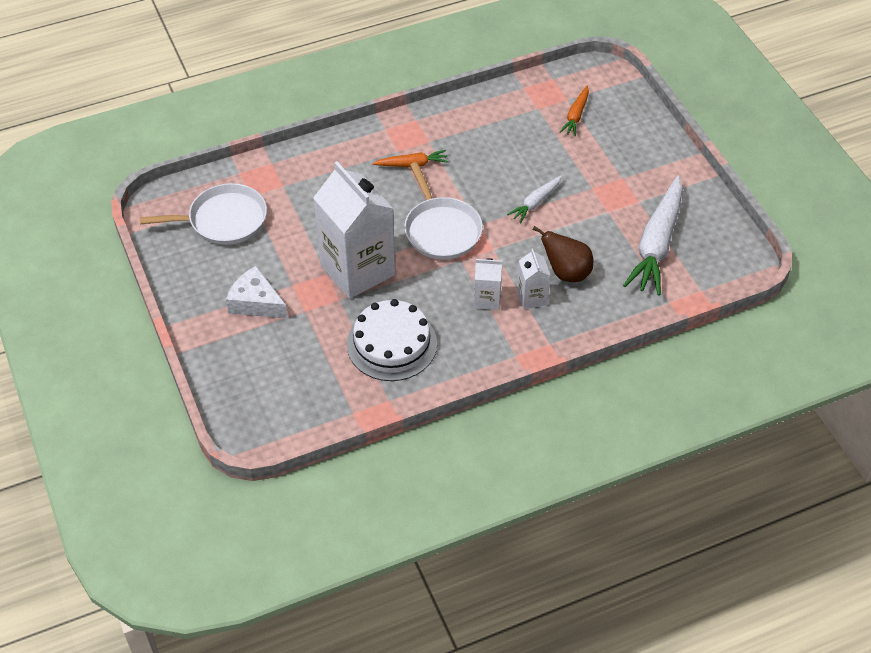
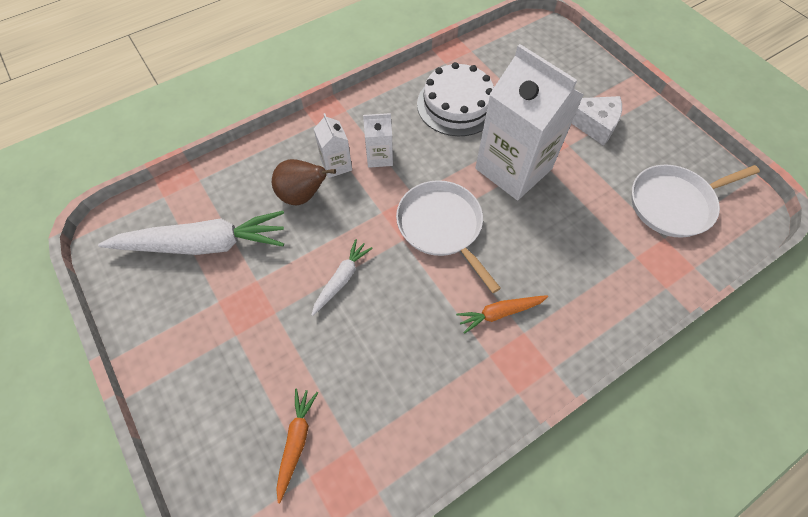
camera: 170 degrees right, 10 degrees up
white carrot [623,175,683,296] -> white carrot turned 75 degrees clockwise [98,211,284,255]

